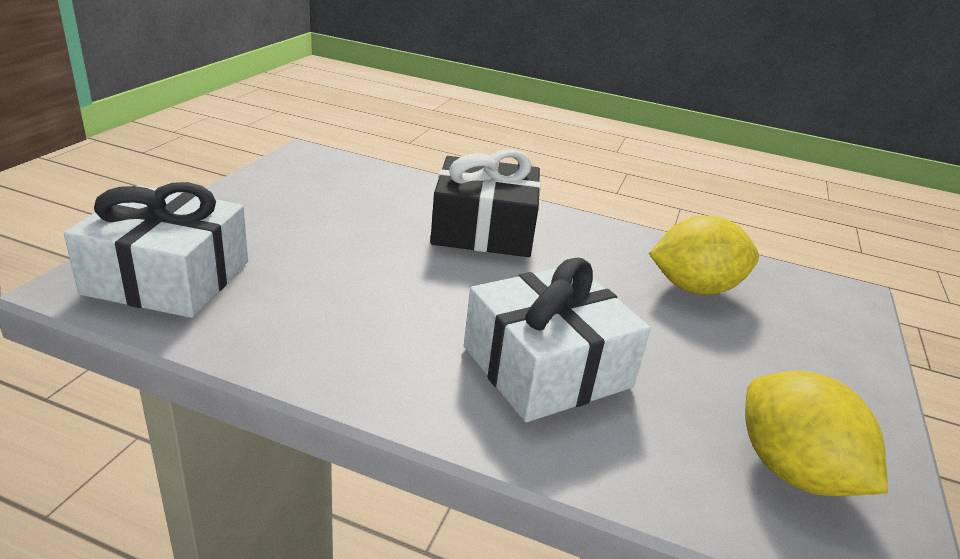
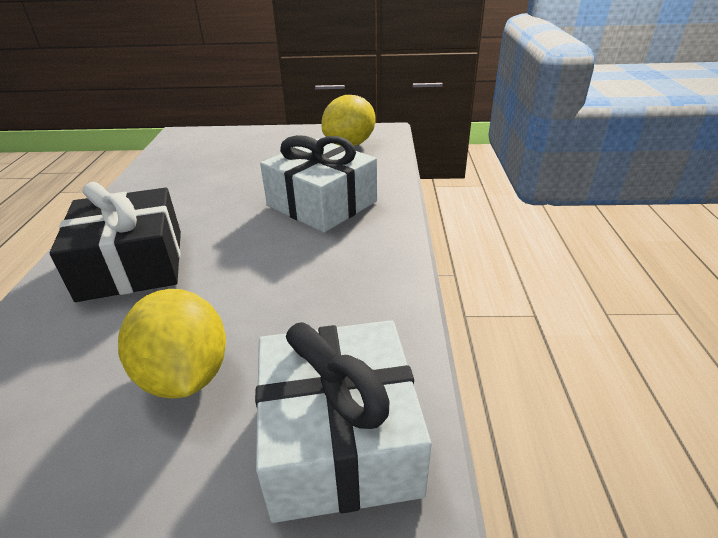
camera: 105 degrees left, 5 degrees up
yellow lemon [649,215,759,295] -> yellow lemon moved to [118,289,226,398]

